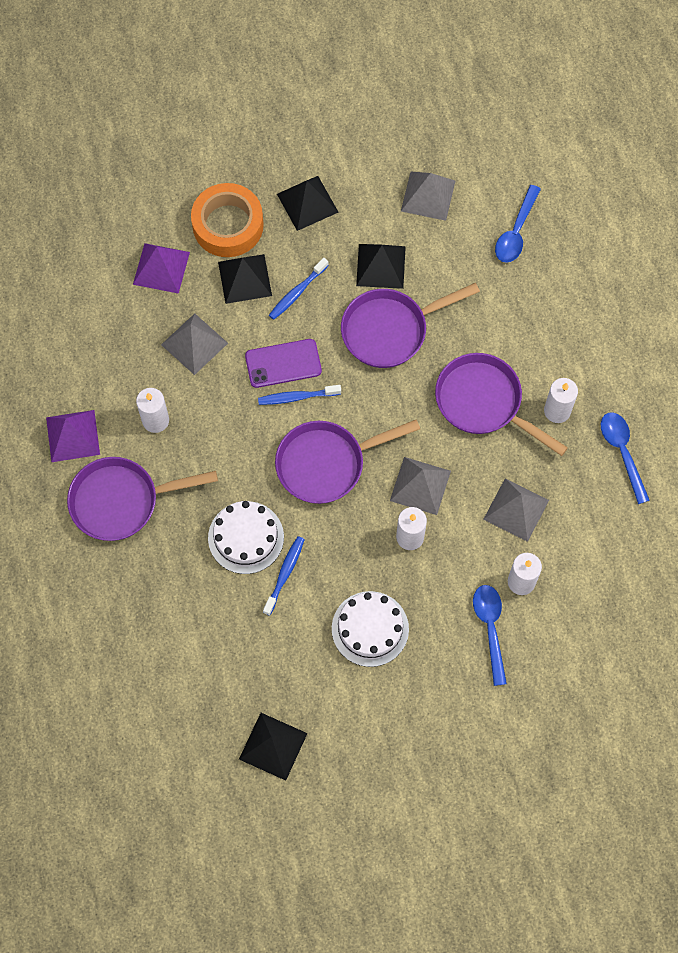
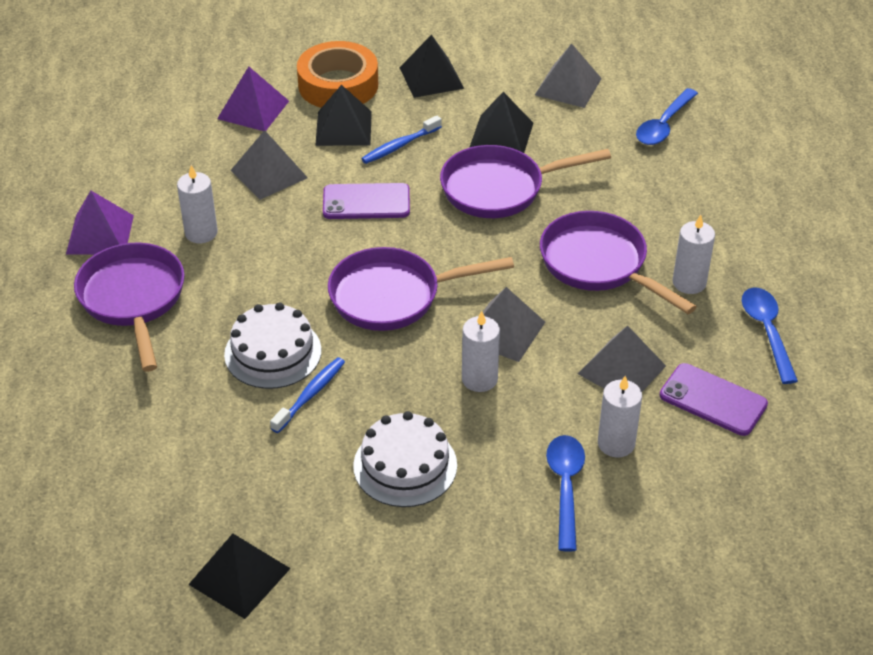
camera: 10 degrees right, 25 degrees down
purple pan [67,457,218,541] -> purple pan turned 75 degrees clockwise [74,243,185,372]
blue toothbrush [258,385,341,405] -> none
none -> purple phone [660,363,768,436]

